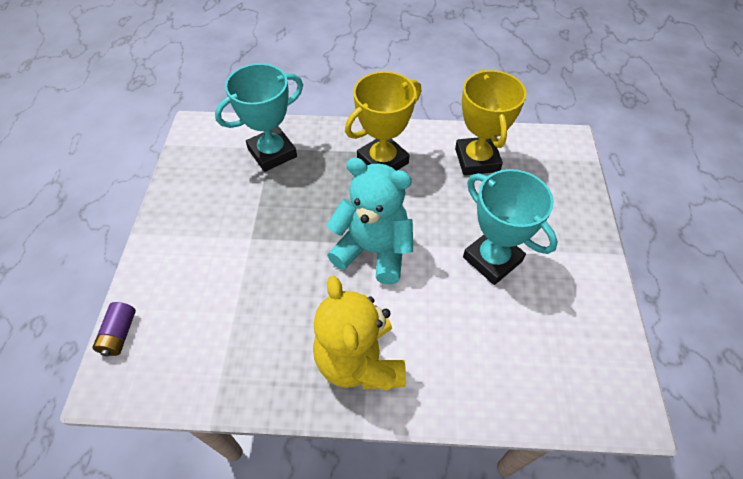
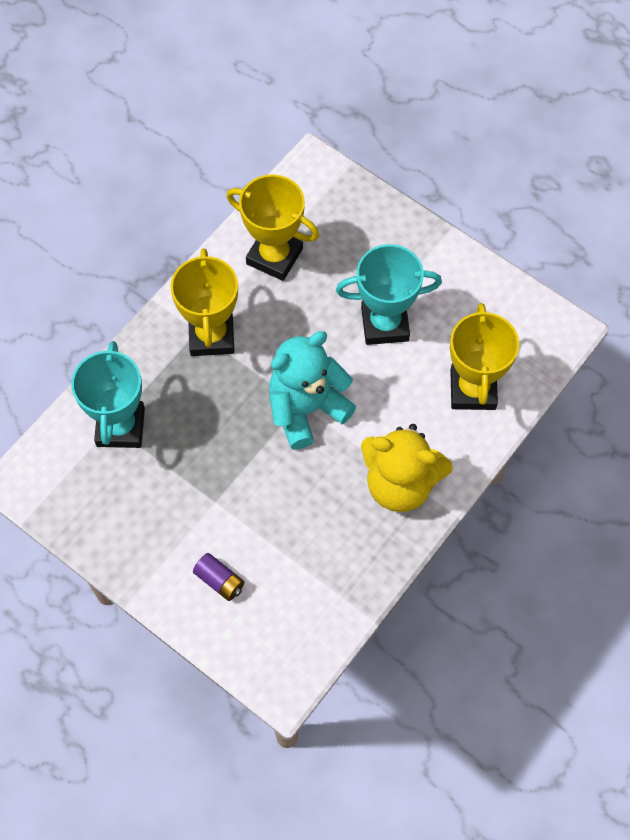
camera: 55 degrees left, 10 degrees up
purple battery [92,302,136,356] -> purple battery moved to [193,553,244,601]
none -> yellow trophy [450,303,519,410]

